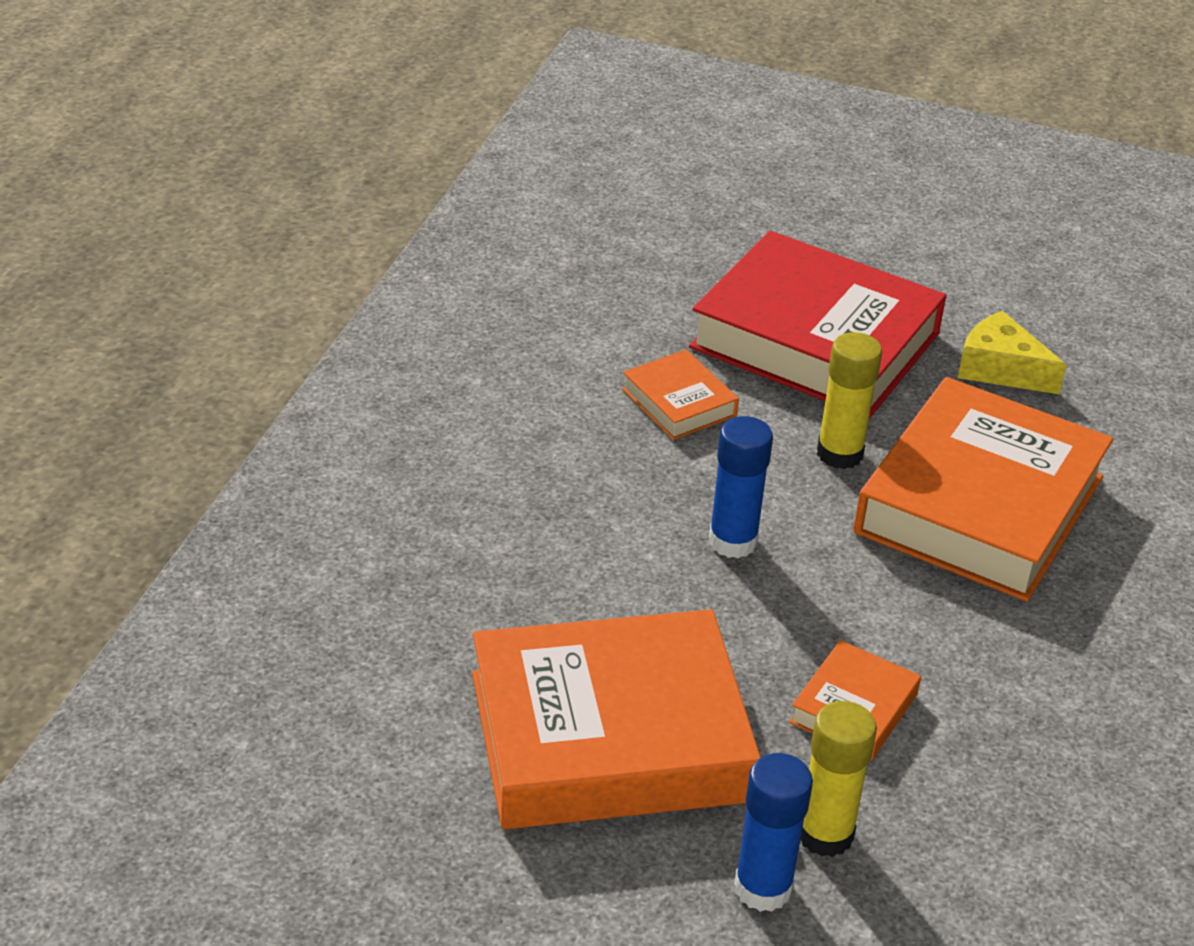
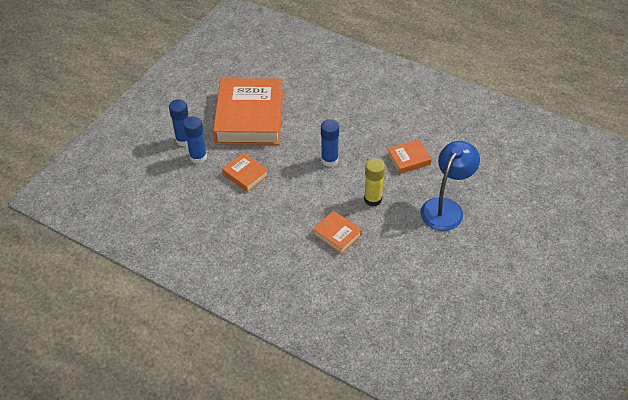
camera: 105 degrees right, 10 degrees up
red book [689,231,946,418] -> blue lamp [420,141,480,231]
yellow glue stick [800,701,877,857] -> blue glue stick [183,116,207,164]
orange book [853,377,1113,602] -> orange book [313,211,362,254], size x0.44
yellow cheese [958,311,1067,394] -> none

